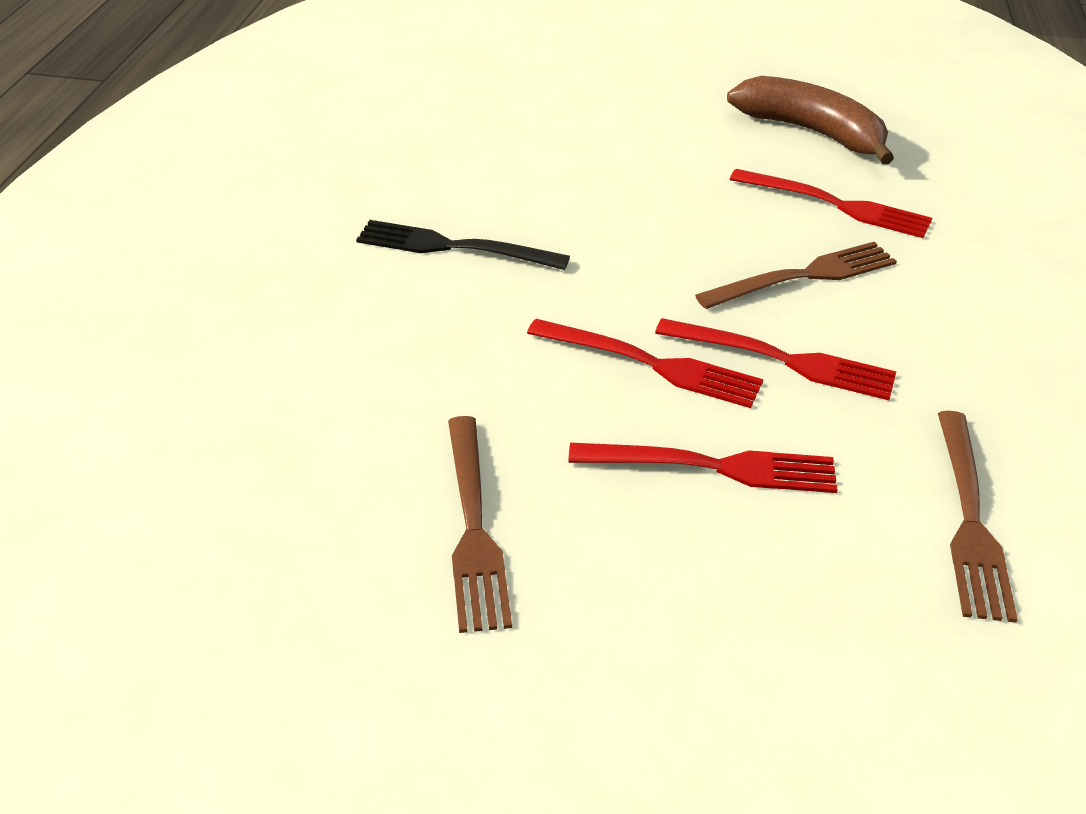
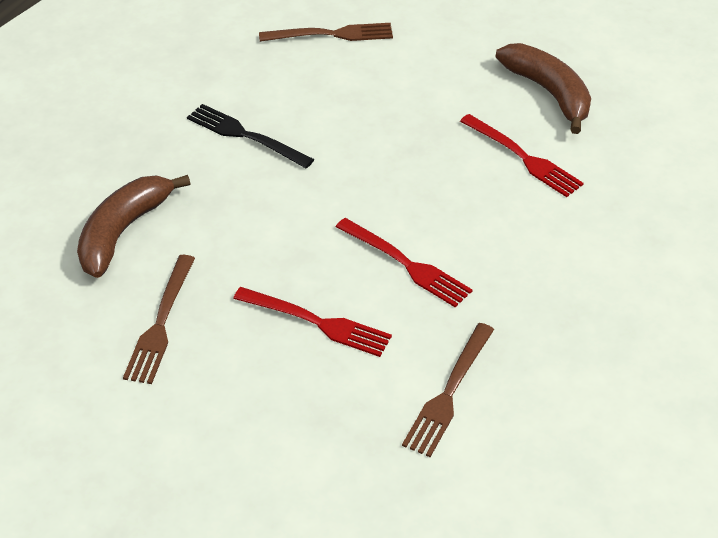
camera: 20 degrees right, 5 degrees up
red fork [527,319,763,408] -> none
brown fork [695,242,897,309] -> brown fork moved to [259,23,393,42]
none -> brown banana [77,175,191,278]

